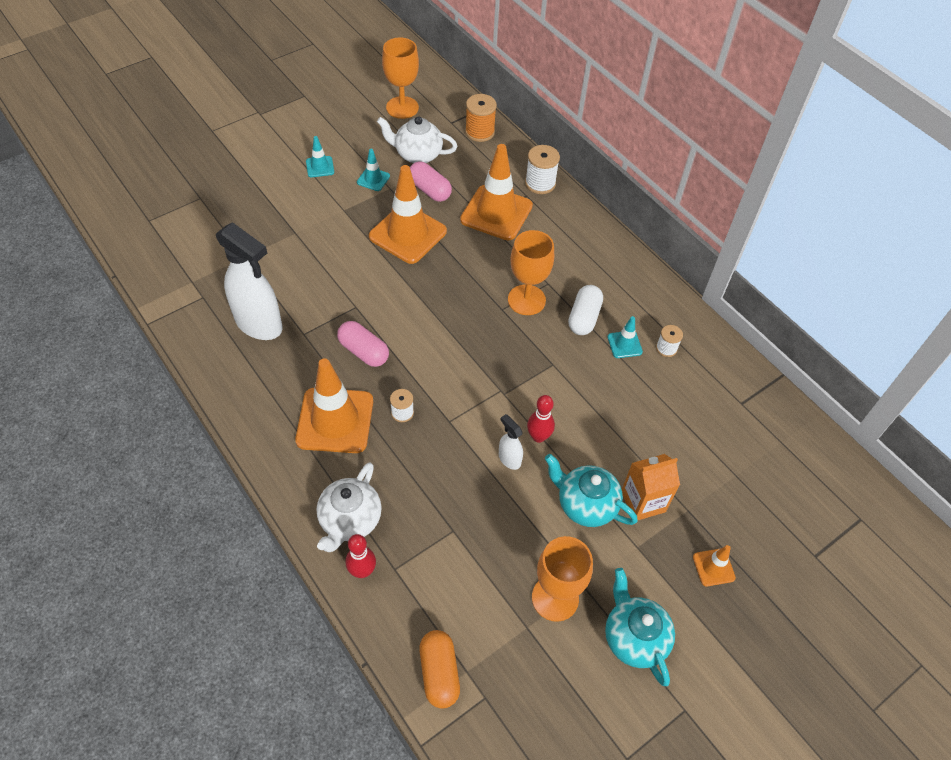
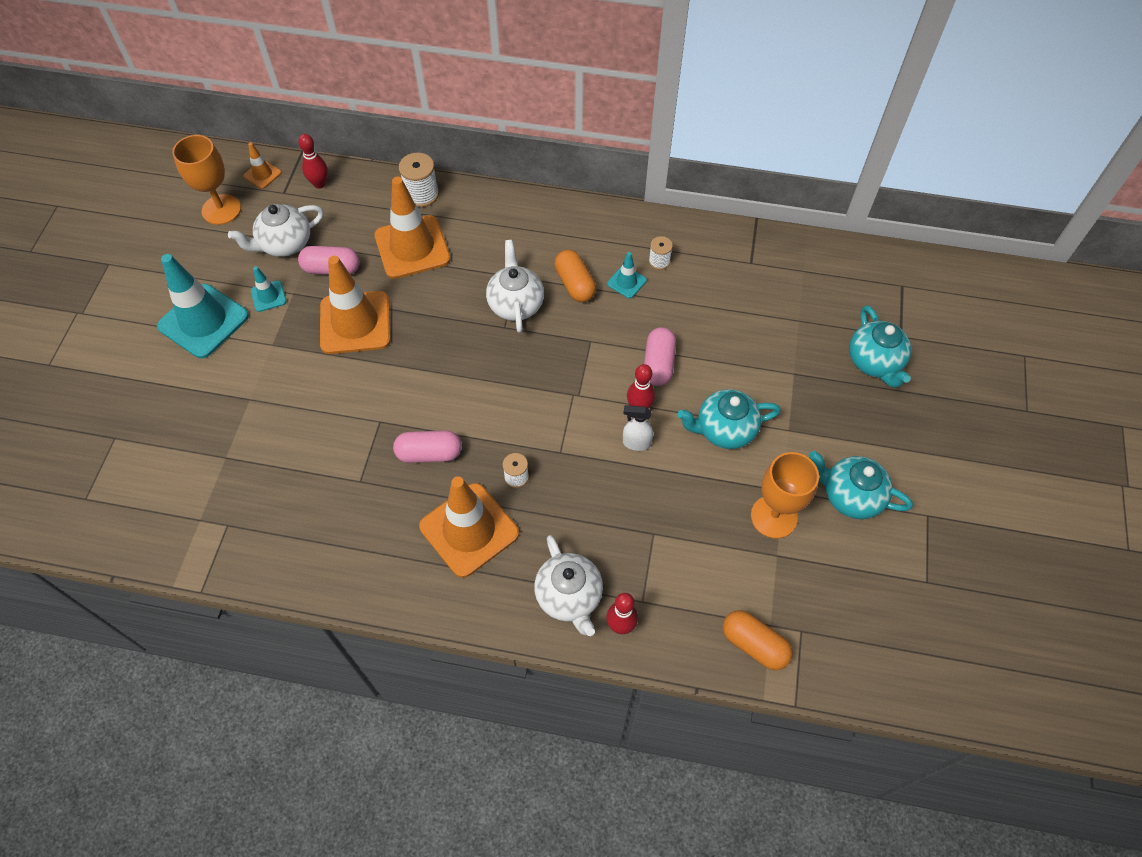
camera: 40 degrees left, 5 degrees up
white spray bottle [216,222,282,340] -> none
turquoise traffic cone [306,136,334,177] -> turquoise traffic cone [157,254,249,358], size x2.17
orange spool [465,94,497,142] -> red bowling pin [298,134,328,189]
orange goblet [508,230,554,315] -> white teapot [486,240,544,333]
white capsule [568,285,603,335] -> orange capsule [554,250,596,302]
orange carton [622,454,680,520] -> none
orange traffic cone [693,545,736,586] -> orange traffic cone moved to [243,142,282,189]
none -> pink capsule [644,327,676,386]
none -> turquoise teapot [849,305,912,388]

